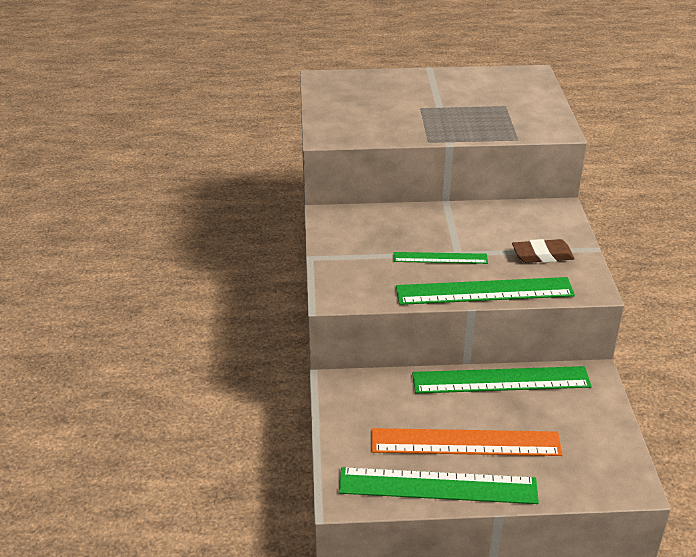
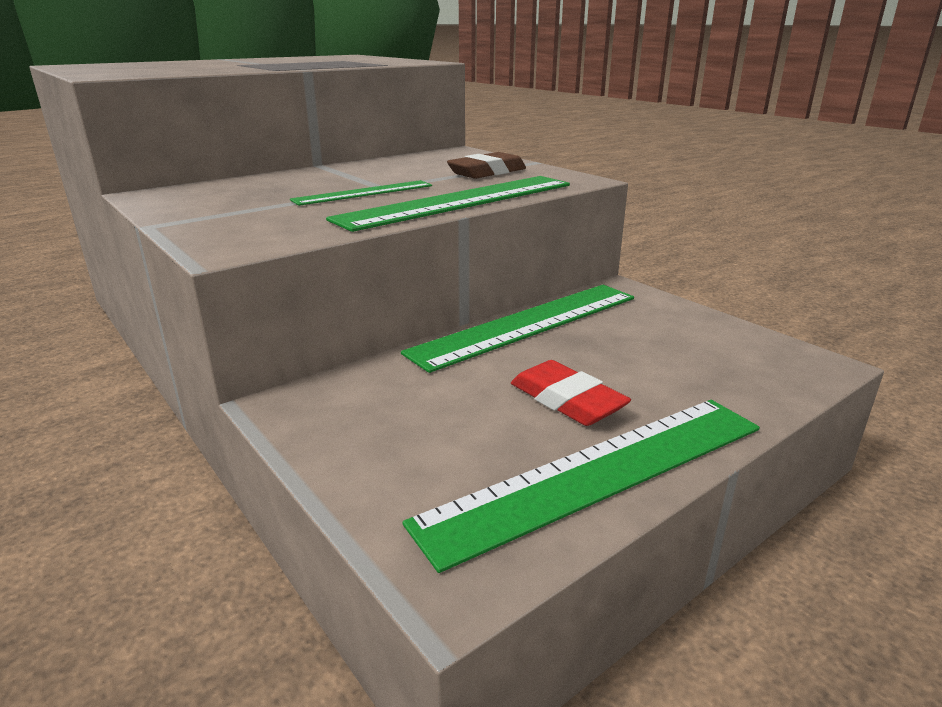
camera: 35 degrees left, 10 degrees down
orange ruler [372,428,563,456] -> red eraser [511,360,631,426]

